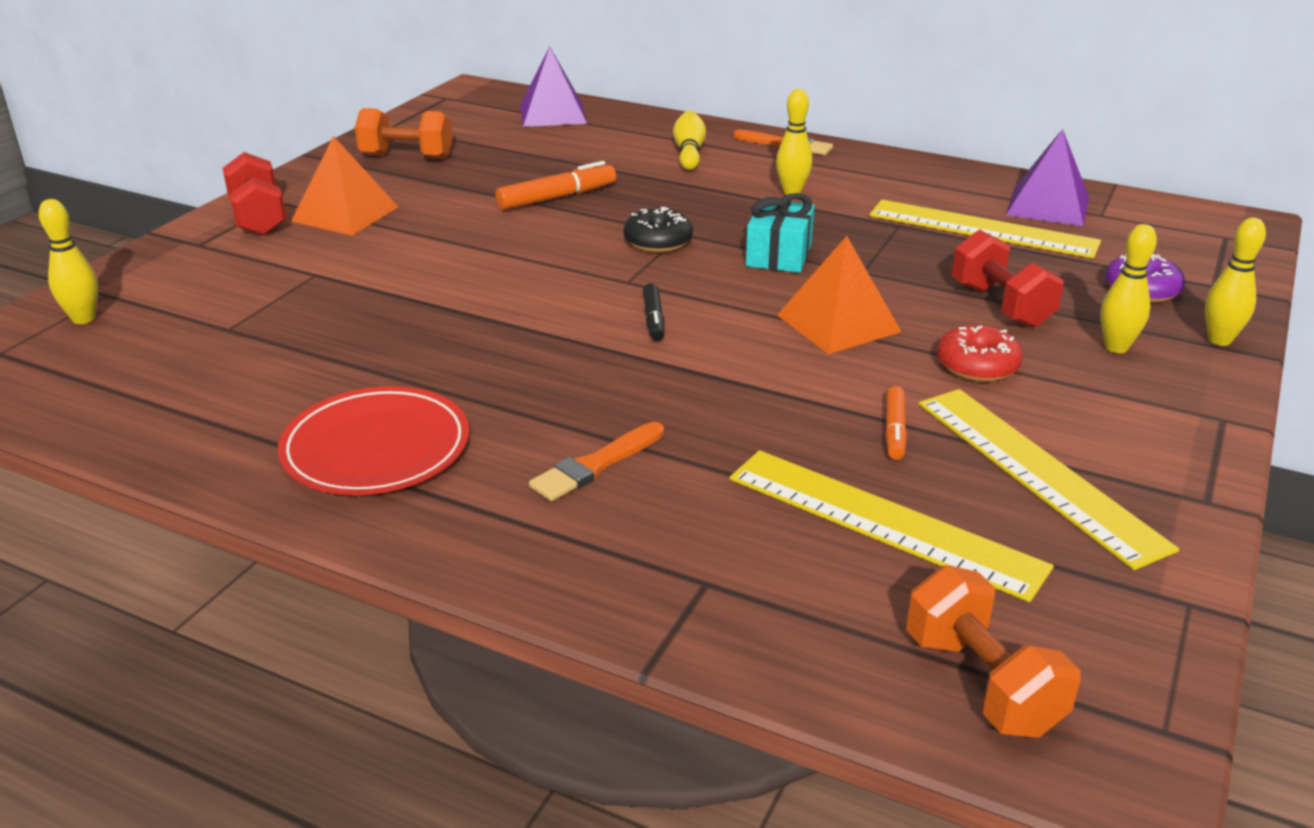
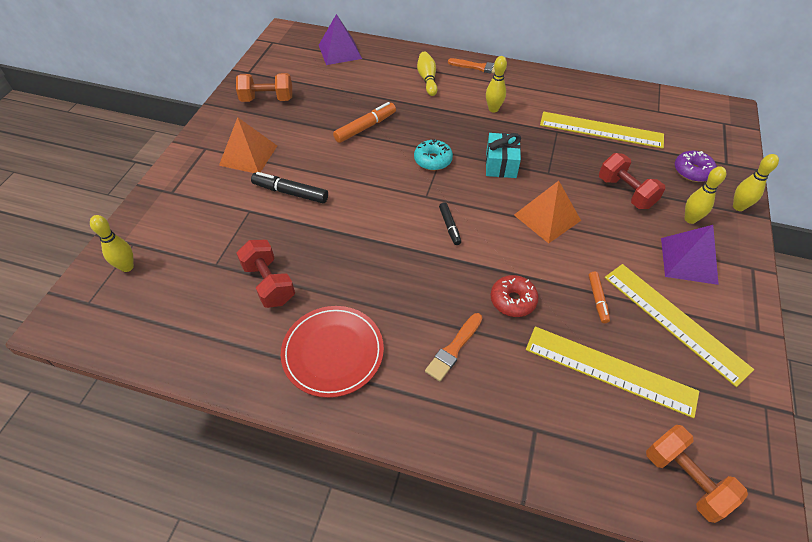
camera: 10 degrees left, 20 degrees up
red dumbbell [223,152,286,236] -> red dumbbell moved to [237,240,295,308]
black donut [623,207,693,253] -> turquoise donut [414,139,453,171]
red donut [937,325,1023,382] -> red donut moved to [491,275,539,317]
purple pyramid [1006,129,1089,226] -> purple pyramid moved to [661,225,719,285]
none -> black marker [251,172,328,203]

